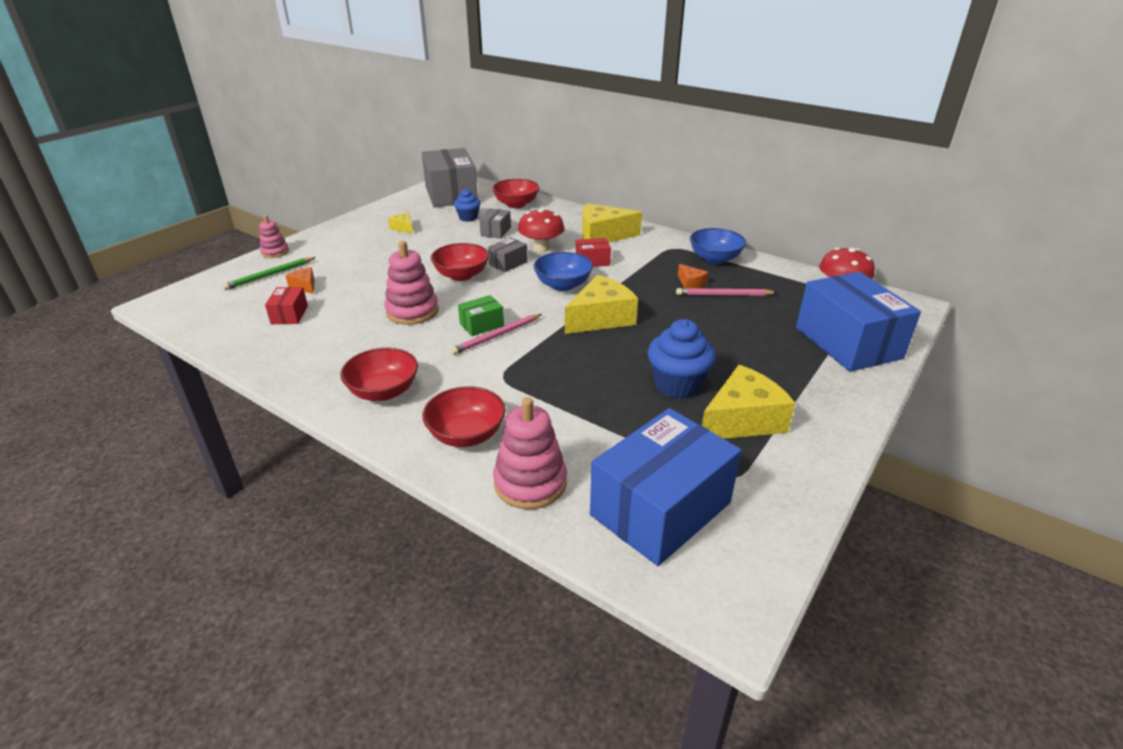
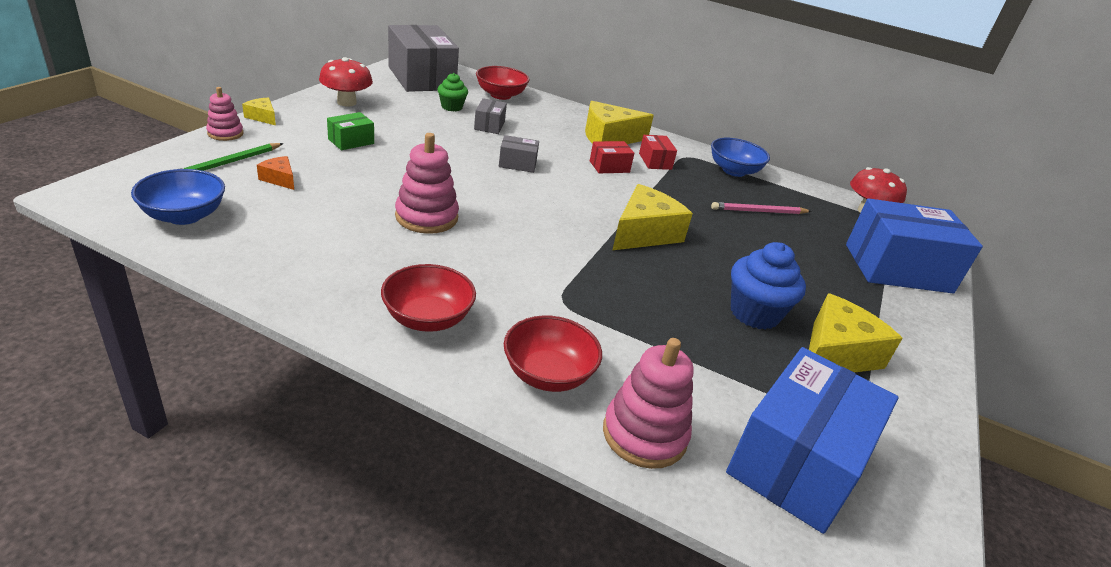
camera: 15 degrees left, 0 degrees up
red box [265,287,308,324] -> red box moved to [639,135,677,170]
yellow cheese [388,212,413,234] -> yellow cheese moved to [242,97,276,125]
red bowl [431,243,489,281] -> none
pink pencil [450,314,542,355] -> none
blue cupcake [454,188,481,222] -> green cupcake [438,73,468,112]
green box [458,295,504,336] -> green box moved to [327,112,374,150]
grey box [488,237,528,272] -> grey box turned 60 degrees clockwise [499,135,539,173]
red mushroom [518,208,565,252] -> red mushroom moved to [319,57,373,107]
blue bowl [533,252,593,291] -> blue bowl moved to [131,169,225,225]
orange cheese [678,264,708,289] -> none
blue box [796,272,921,372] -> blue box turned 60 degrees counterclockwise [846,198,983,293]

